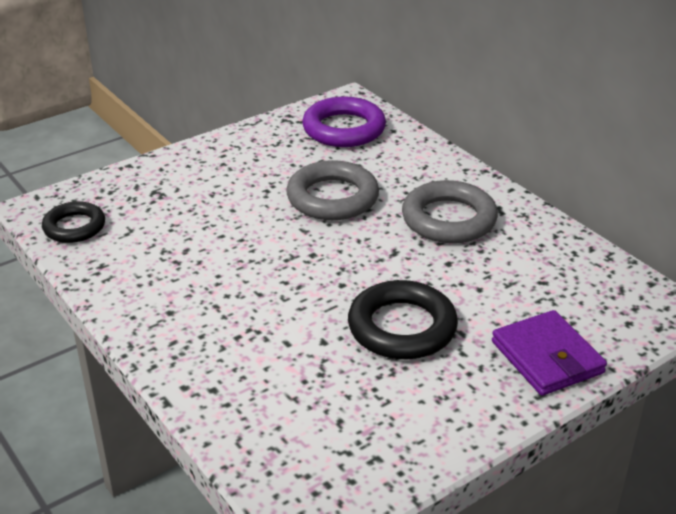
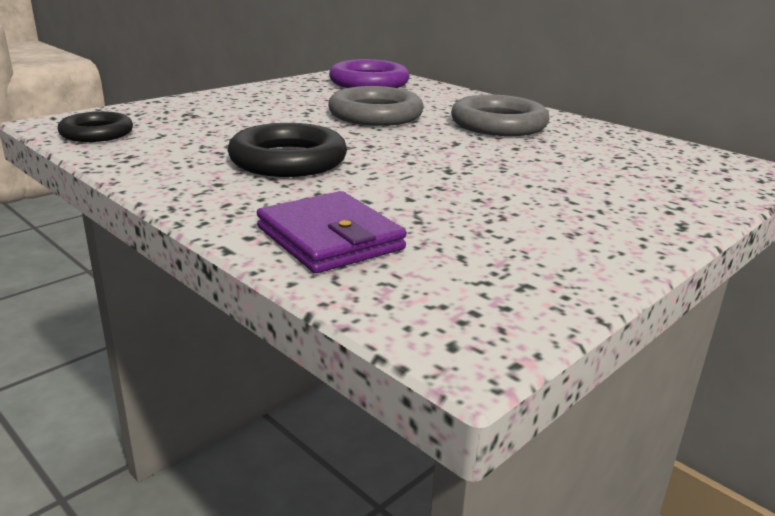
camera: 10 degrees left, 10 degrees down
black ring [348,280,458,359] -> black ring moved to [227,123,347,177]
purple wallet [492,310,607,396] -> purple wallet moved to [257,191,407,273]

